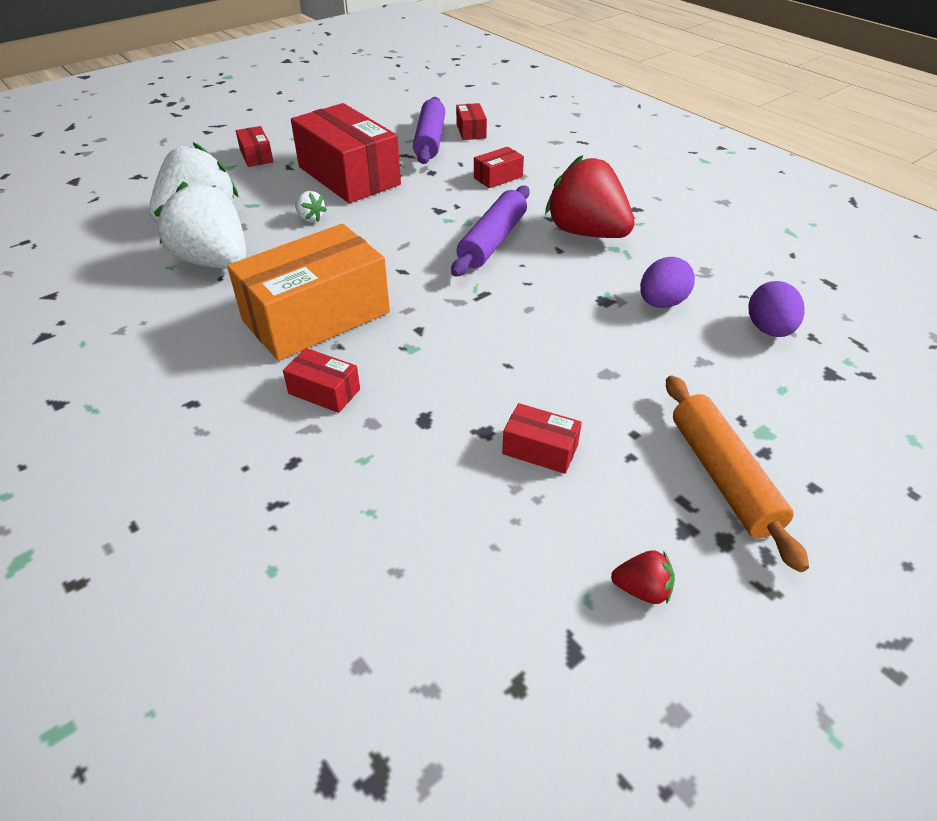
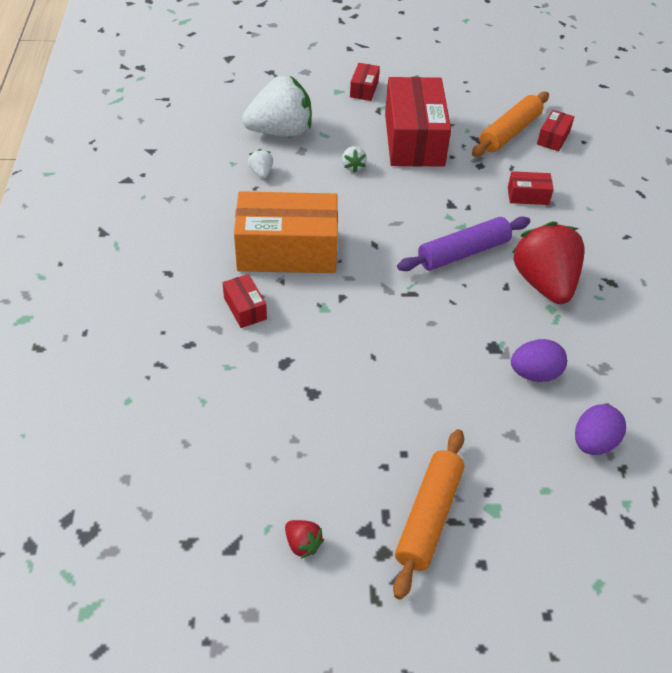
camera: 35 degrees right, 5 degrees up
white strawberry [154,182,246,269] -> white strawberry [248,149,273,179], size x0.41
purple rolling pin [413,97,445,164] -> orange rolling pin [472,92,549,157]
red box [502,403,582,474] -> none

